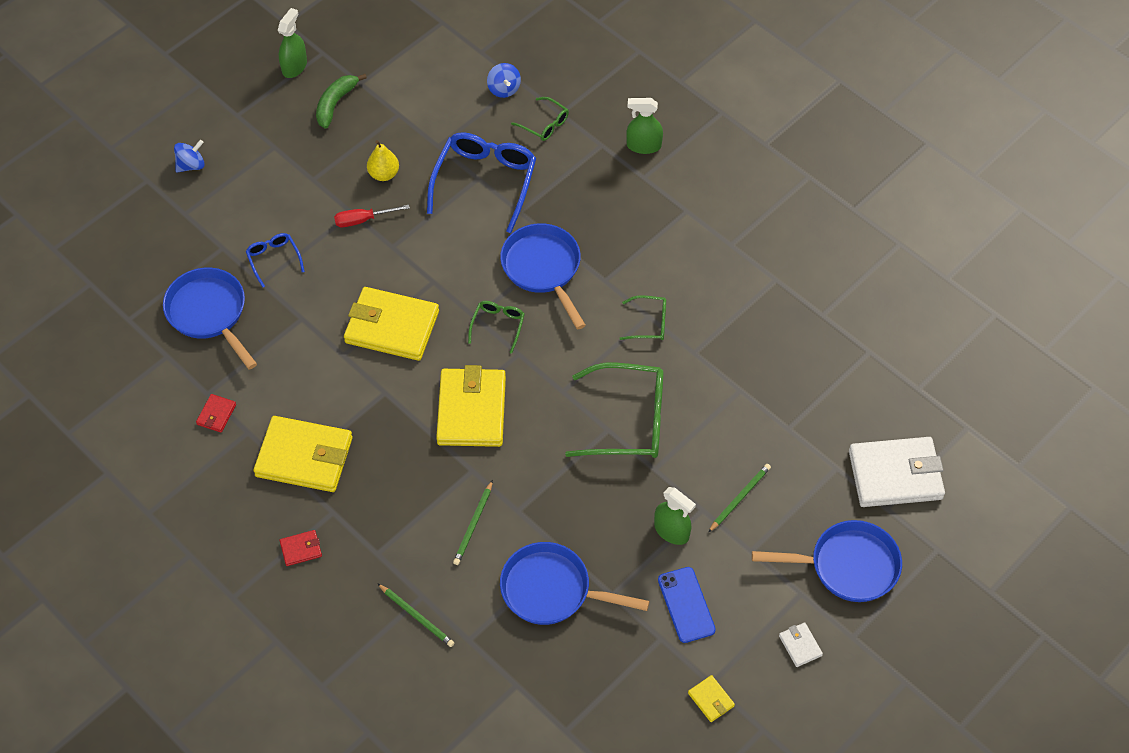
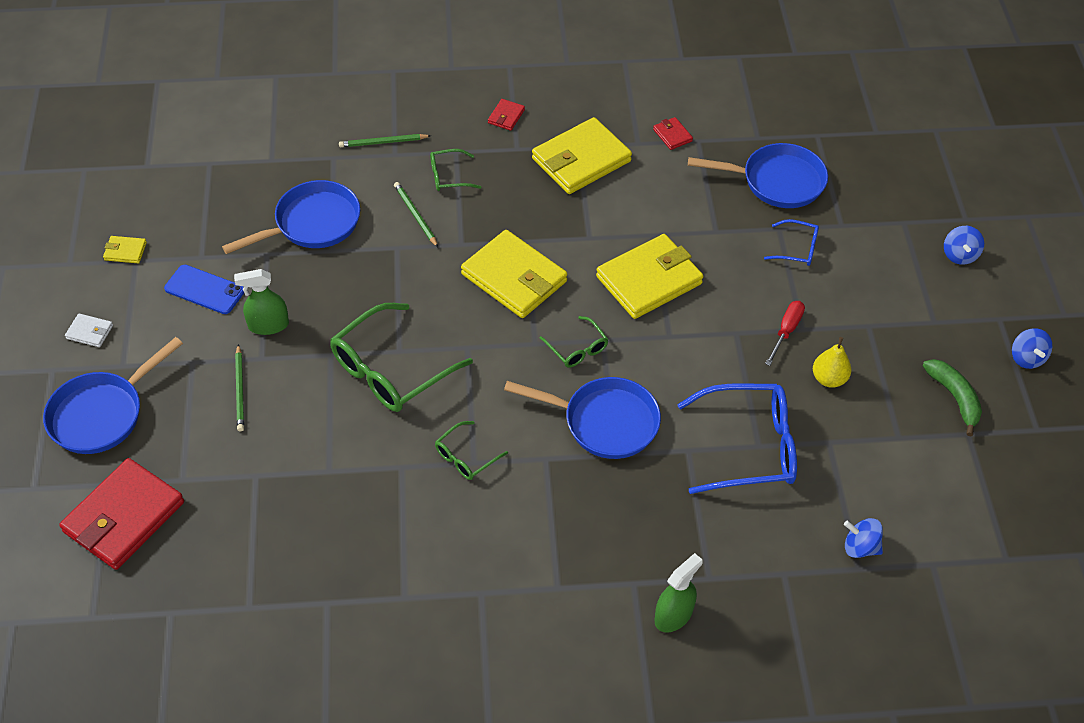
camera: 130 degrees right, 5 degrees down
green spray bottle [278,8,307,78] -> none
blue glasses [427,132,536,233] -> blue glasses turned 60 degrees counterclockwise [677,383,797,494]
green glasses [511,97,569,141] -> green glasses moved to [430,149,481,191]
white wallet [849,437,945,507] -> red wallet [59,458,184,570]
none -> blue spinning top [1012,328,1052,369]

